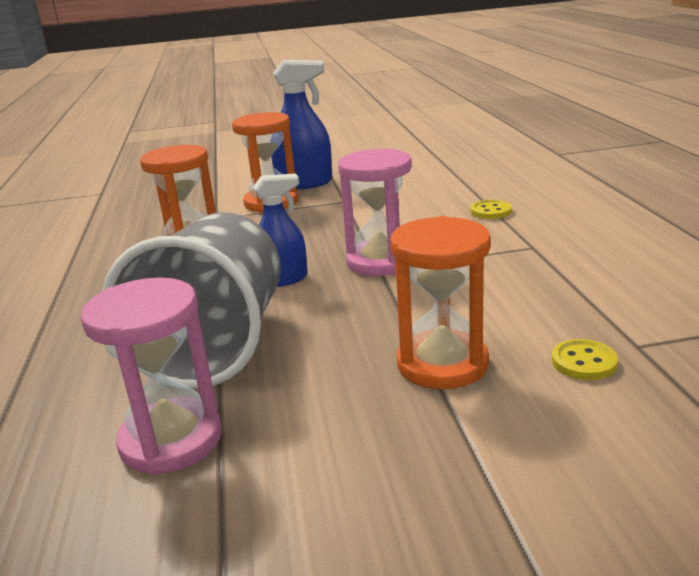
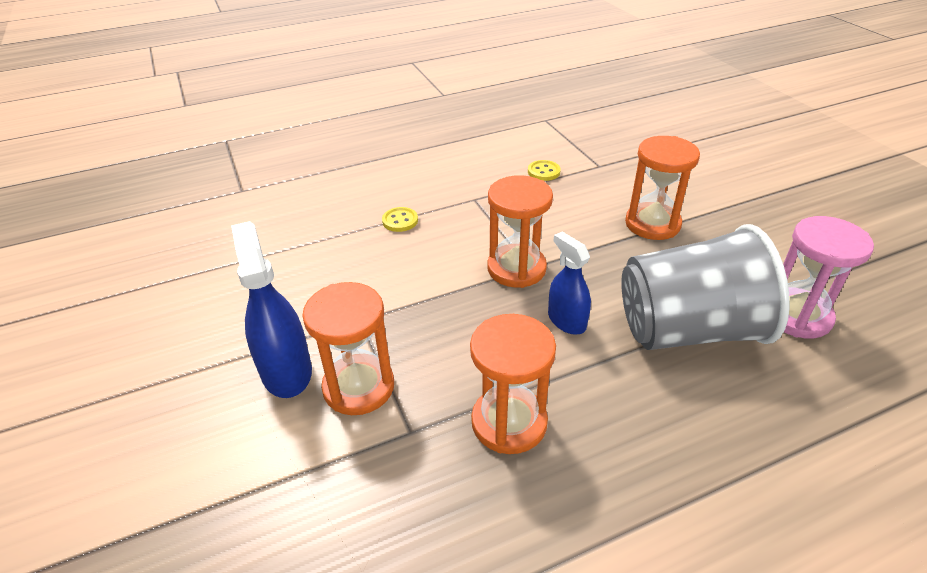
camera: 105 degrees left, 15 degrees up
pink hourglass [338,149,412,276] -> orange hourglass [487,175,553,288]
yellow button [552,339,618,380] -> yellow button moved to [528,160,561,181]

